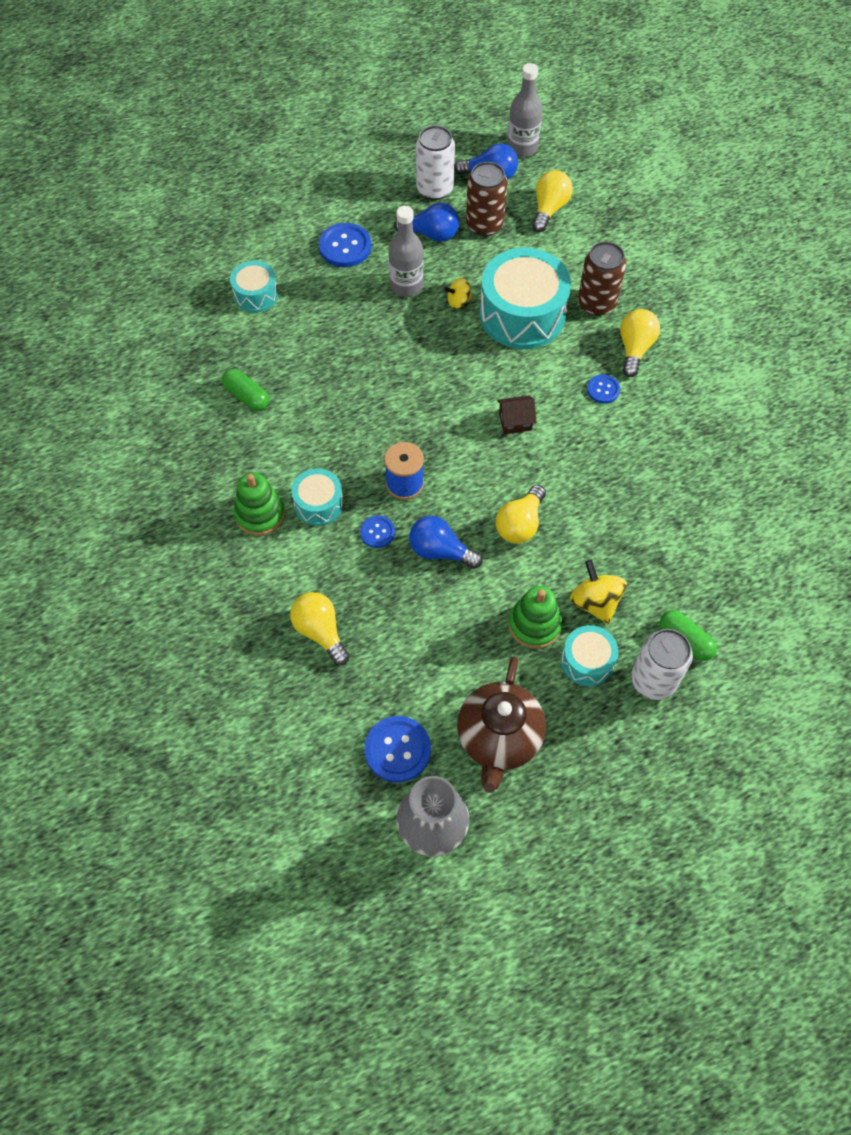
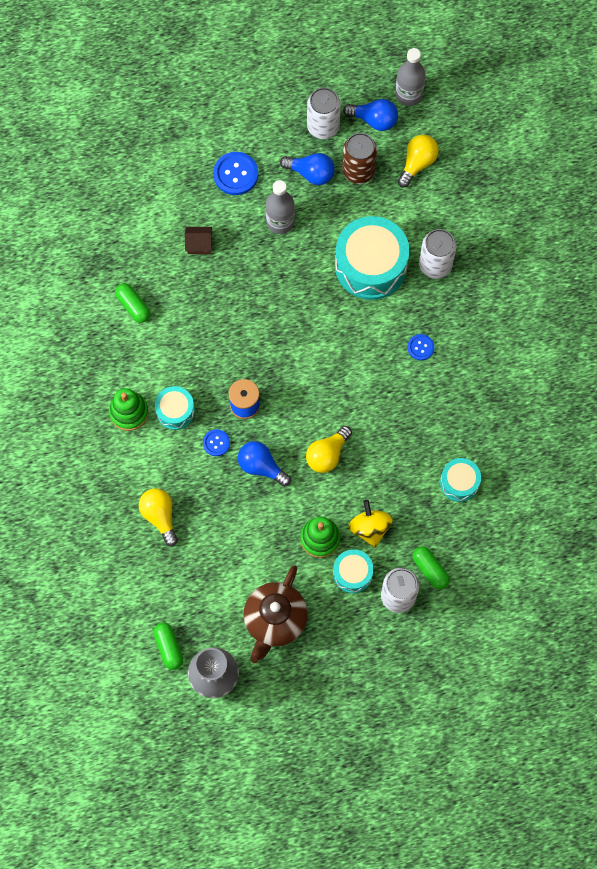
camera: 10 degrees right, 10 degrees up
turquoise drum [230,261,278,313] -> turquoise drum moved to [440,458,481,502]
blue button [364,716,431,782] -> none
yellow spinning top [444,278,473,309] -> none
brown house [497,395,536,434] -> brown house moved to [185,227,212,254]
brown can [578,242,626,316] -> white can [419,229,456,279]
yellow light bulb [620,309,660,377] -> none
none -> green capsule [153,623,183,670]

